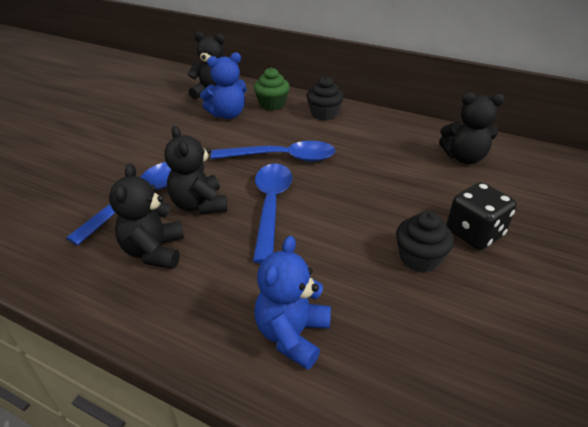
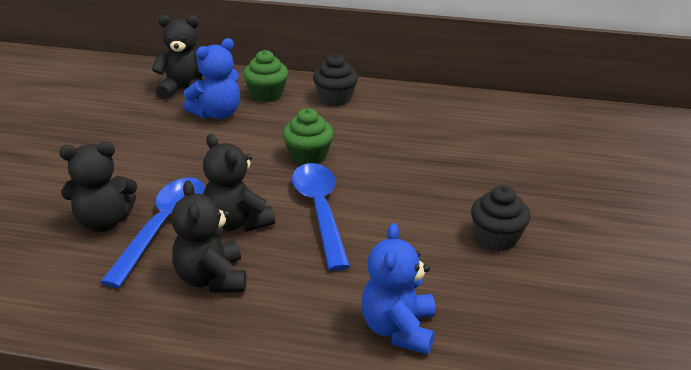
camera: 15 degrees left, 5 degrees down
blue spoon [211,141,335,162] -> green cupcake [283,108,334,165]
black teddy bear [439,93,505,164] -> black teddy bear moved to [59,142,137,232]
black dice [446,182,517,250] -> none

